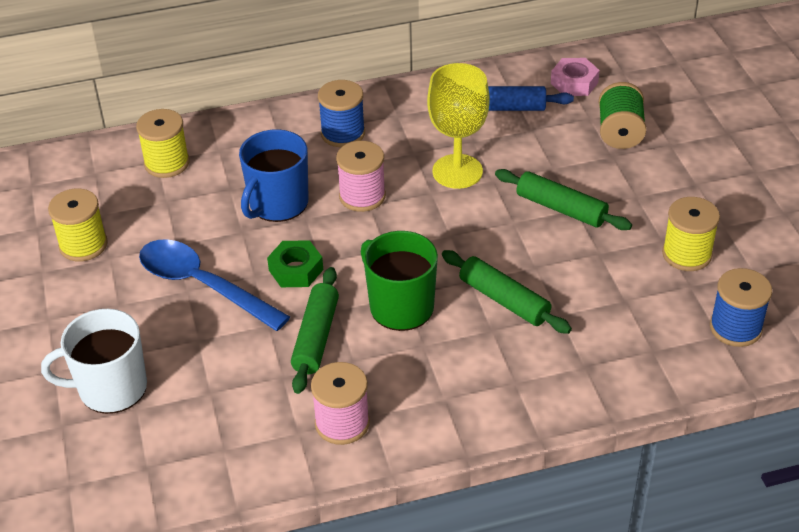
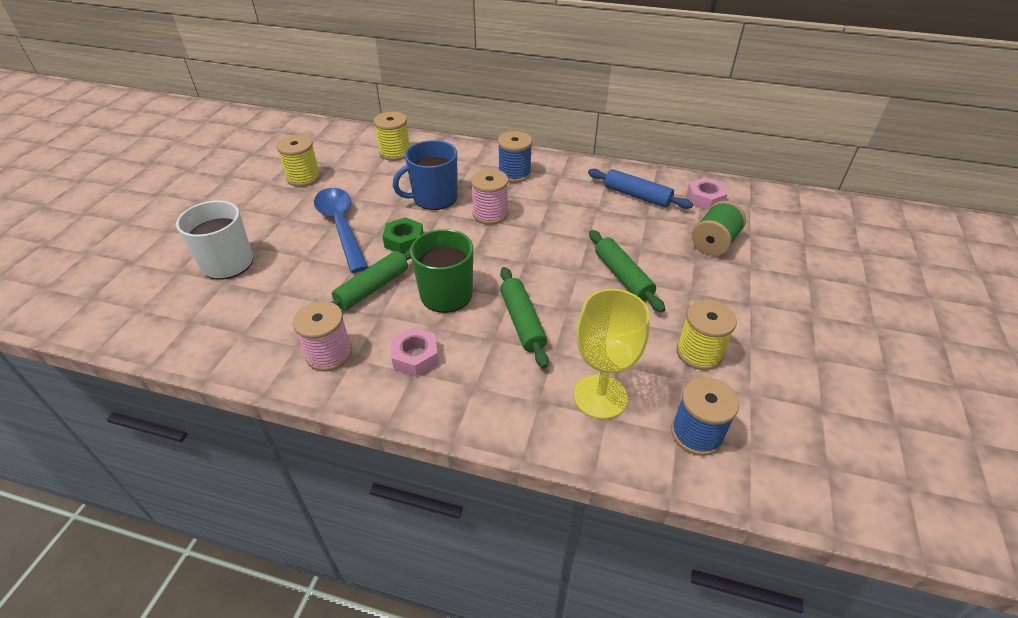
camera: 30 degrees right, 0 degrees up
yellow goblet [427,63,490,189] -> yellow goblet moved to [574,289,649,419]
none -> pink nut [391,327,439,377]

